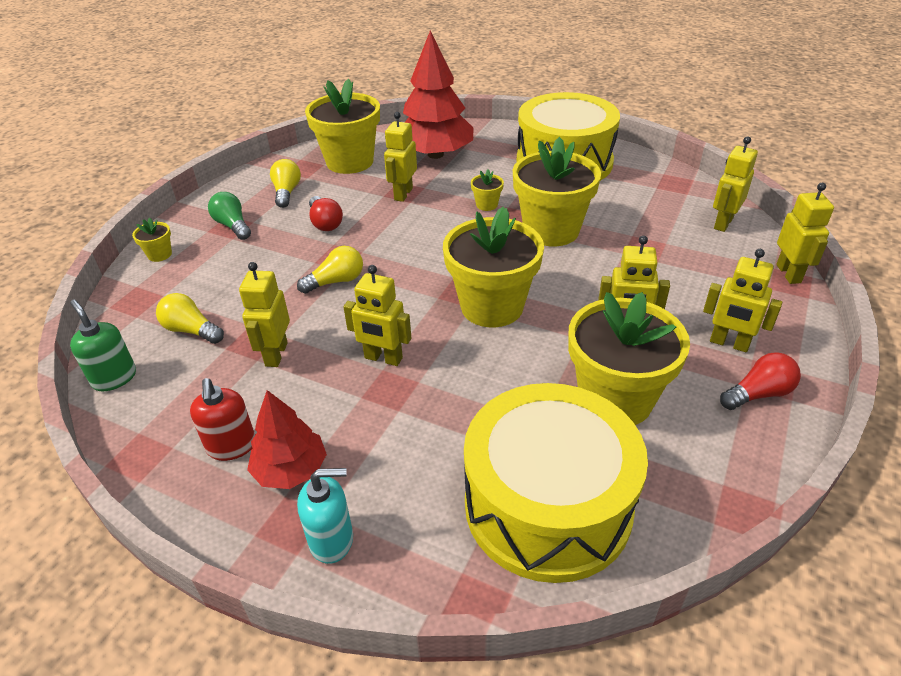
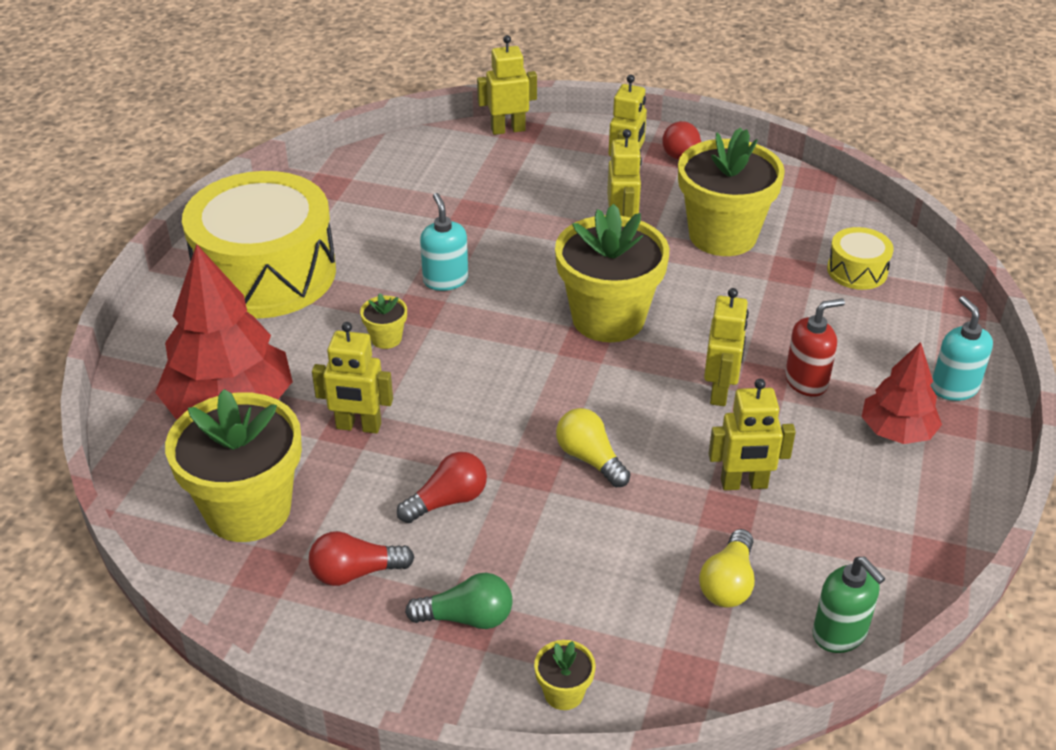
camera: 100 degrees left, 0 degrees up
green soap dispenser [70,300,136,391] -> green soap dispenser turned 75 degrees counterclockwise [812,557,886,653]
red soap dispenser [190,378,255,461] -> red soap dispenser moved to [785,298,845,397]
green light bulb [208,192,251,240] -> green light bulb turned 135 degrees counterclockwise [405,573,513,629]
yellow light bulb [270,159,301,208] -> red light bulb [309,531,414,586]
yellow drum [464,383,648,583] -> yellow drum [827,227,894,290], size x0.43
yellow flower pot [513,137,601,246] -> turquoise soap dispenser [420,193,468,291]
yellow robot [713,136,758,232] -> none

